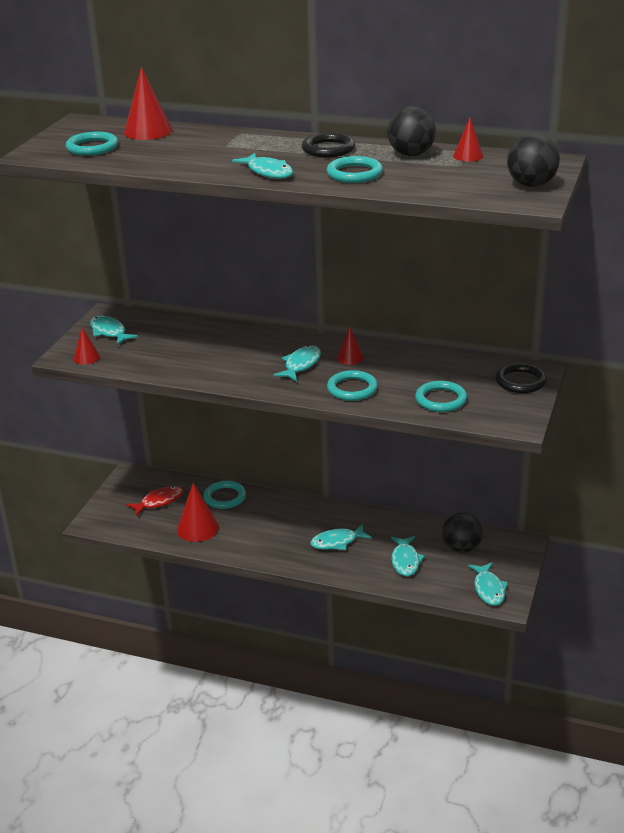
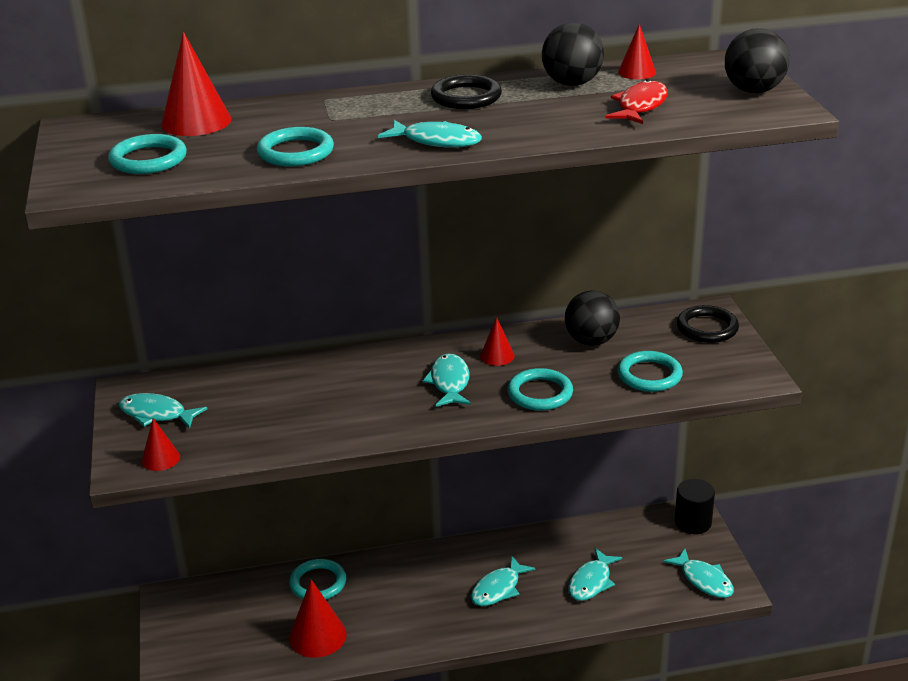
camera: 30 degrees left, 0 degrees up
red fish [126,486,183,516] -> red fish moved to [605,80,668,124]
turquoise ring [327,156,383,183] -> turquoise ring moved to [257,127,334,167]
turquoise fish [391,536,425,576] -> turquoise fish turned 60 degrees clockwise [568,548,622,601]
black ball [442,512,483,553] -> black ball moved to [565,290,620,346]
none -> black cylinder [675,479,715,534]

